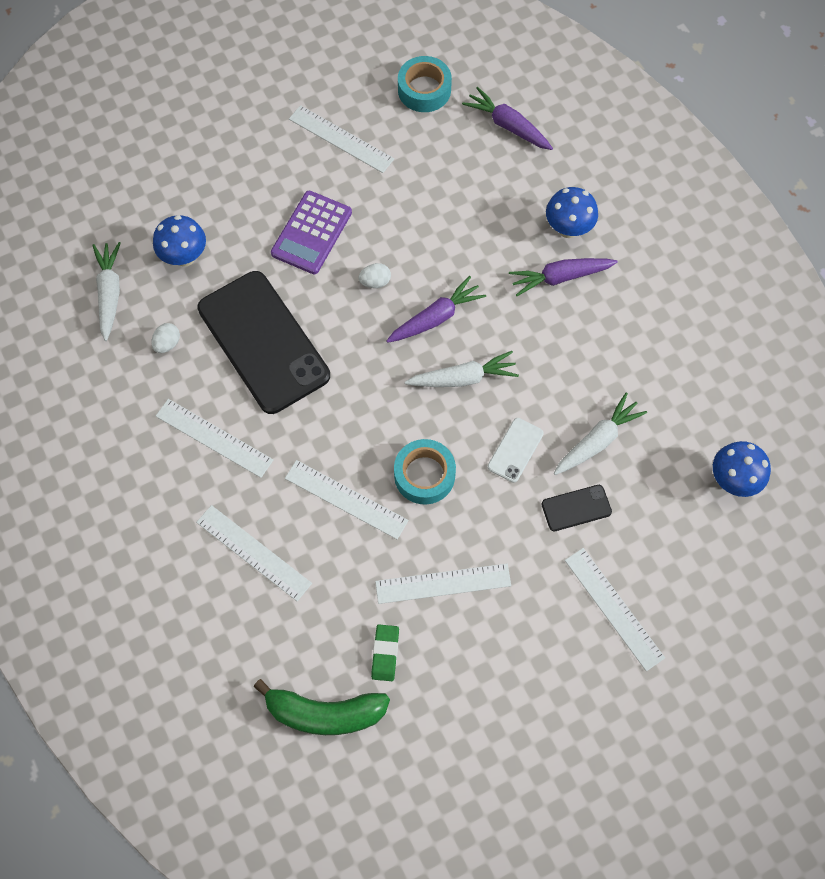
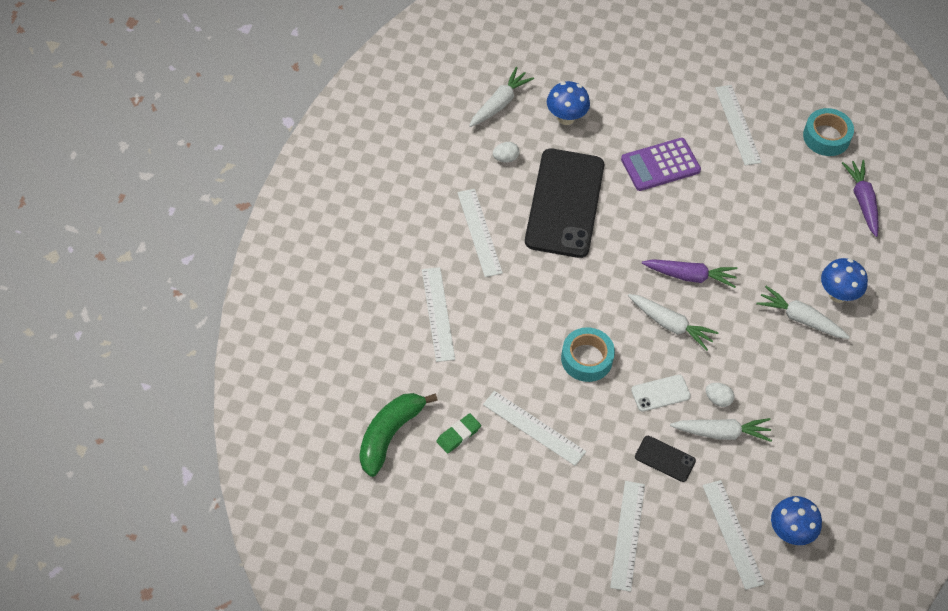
camera: 40 degrees right, 10 degrees down
green banana [254,679,390,735] -> green banana turned 75 degrees clockwise [360,393,438,477]
white ruler [285,460,409,539] -> white ruler moved to [702,480,765,590]
white egg [358,263,391,288] -> white egg moved to [706,383,734,407]
purple carrot [509,258,618,296] -> white carrot [756,286,850,339]

